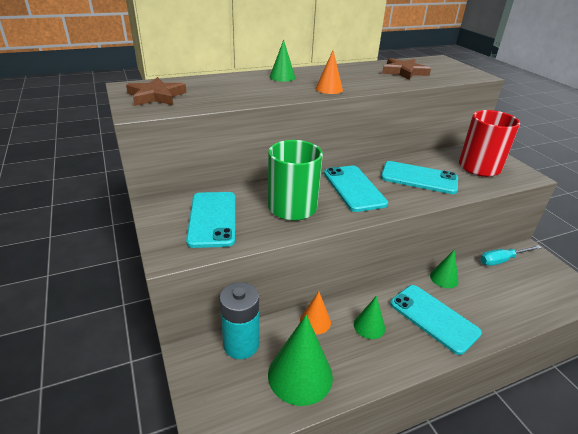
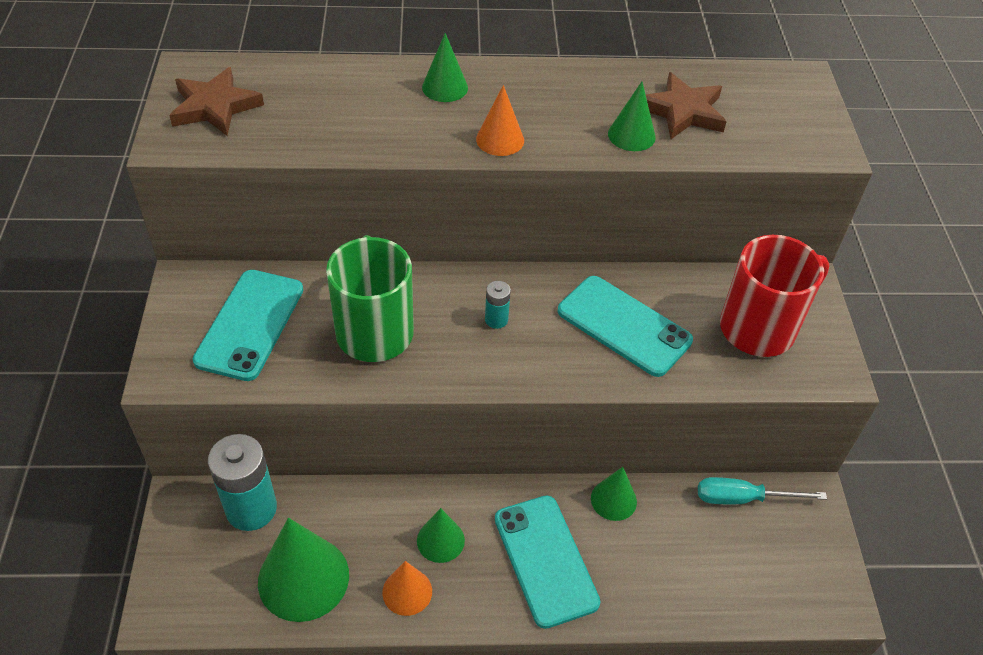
camera: 20 degrees right, 15 degrees up
orange cone [300,291,331,334] -> orange cone moved to [382,561,432,616]
turquoise phone [324,166,388,212] -> turquoise battery [485,281,511,329]
none -> green cone [608,82,656,151]

